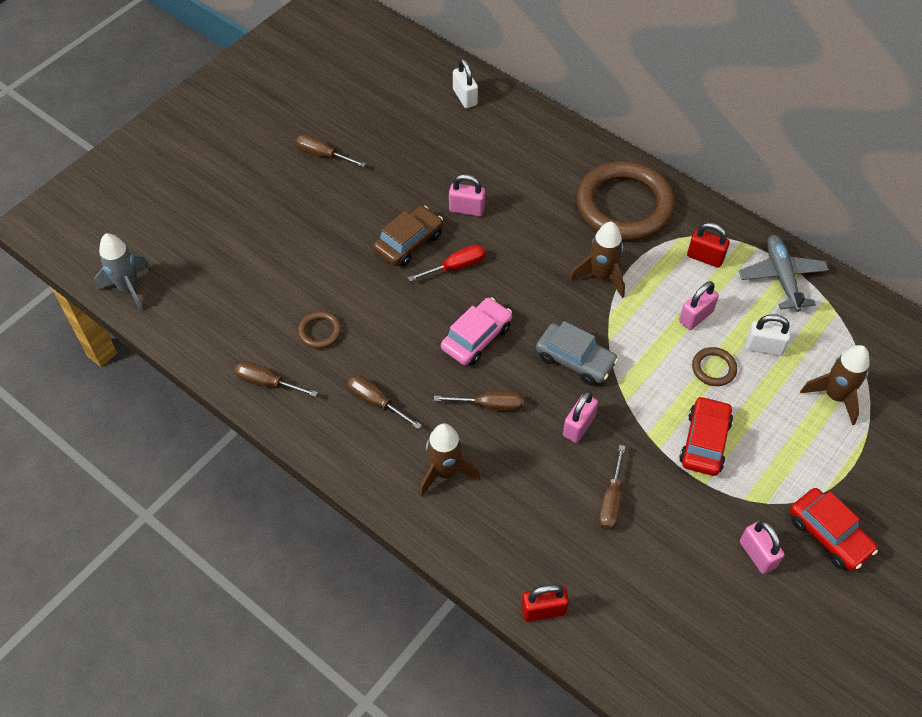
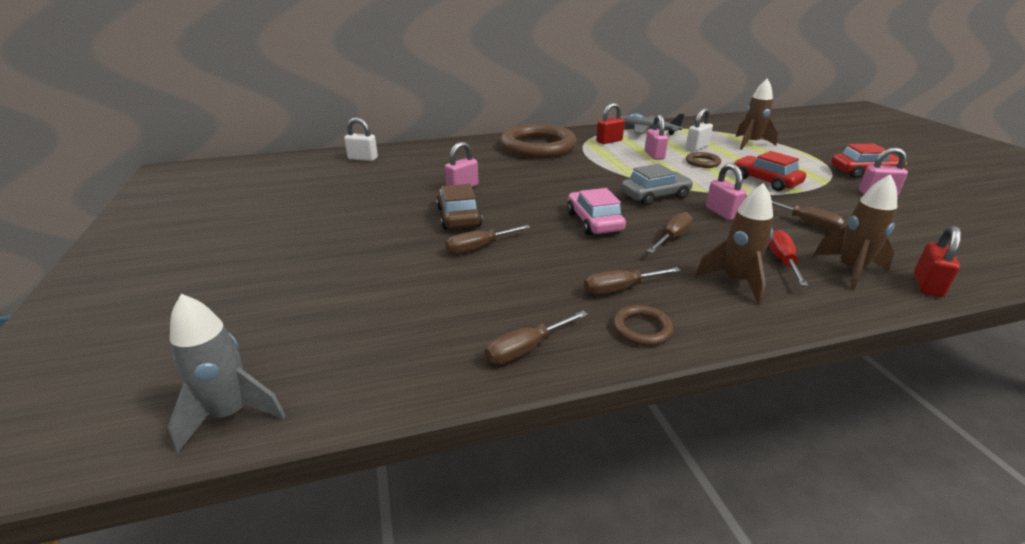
camera: 55 degrees left, 25 degrees down
brown screwdriver [296,134,366,167] -> brown screwdriver moved to [445,225,530,254]
brown ring [298,311,342,349] -> brown ring moved to [613,305,674,346]
red screwdriver [408,245,485,281] -> red screwdriver moved to [768,230,808,286]
brown rocket [570,222,625,298] -> brown rocket moved to [814,174,897,290]

